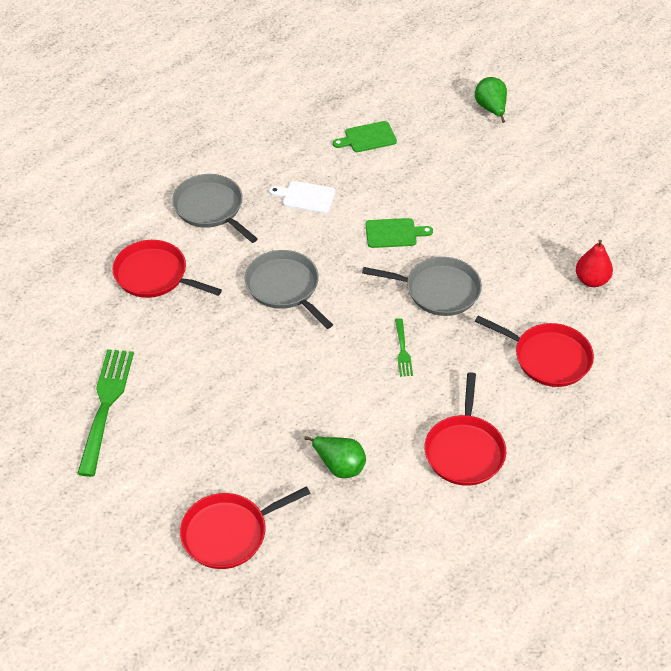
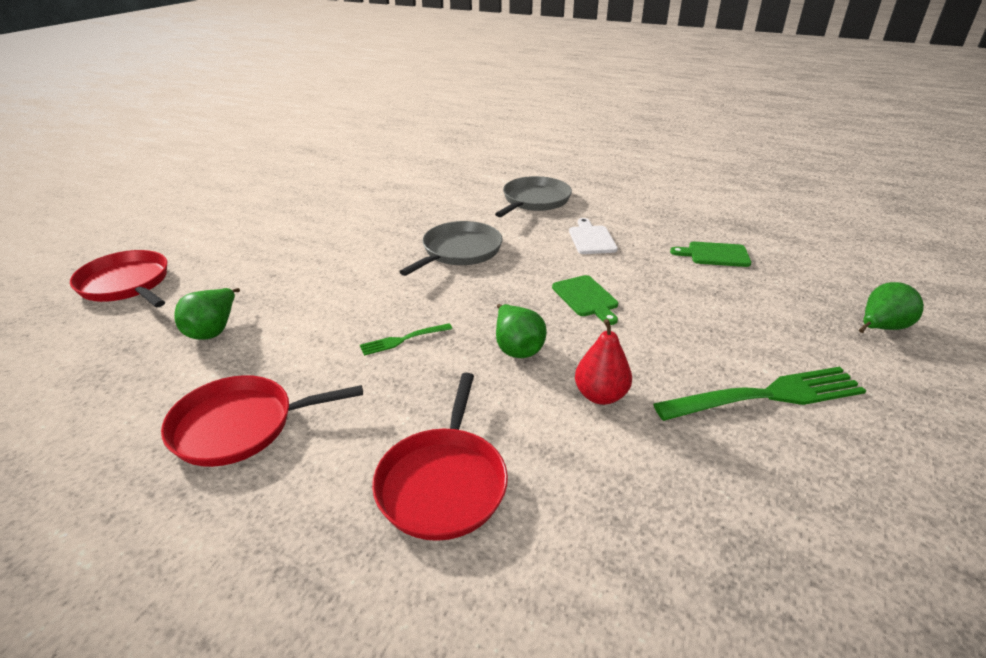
camera: 70 degrees right, 15 degrees down
green fork [77,349,134,477] -> green fork moved to [653,367,866,421]
red pan [112,240,222,298] -> none
green cutting board [333,121,397,152] -> green cutting board turned 45 degrees counterclockwise [670,242,751,267]
grey pan [362,257,482,316] -> green pear [496,304,547,358]
red pear [576,240,613,287] -> red pear moved to [575,319,632,405]

